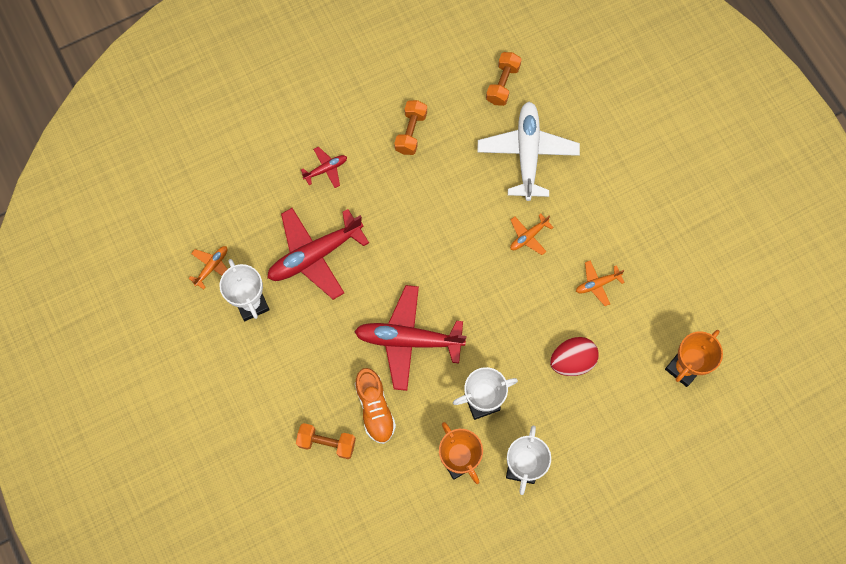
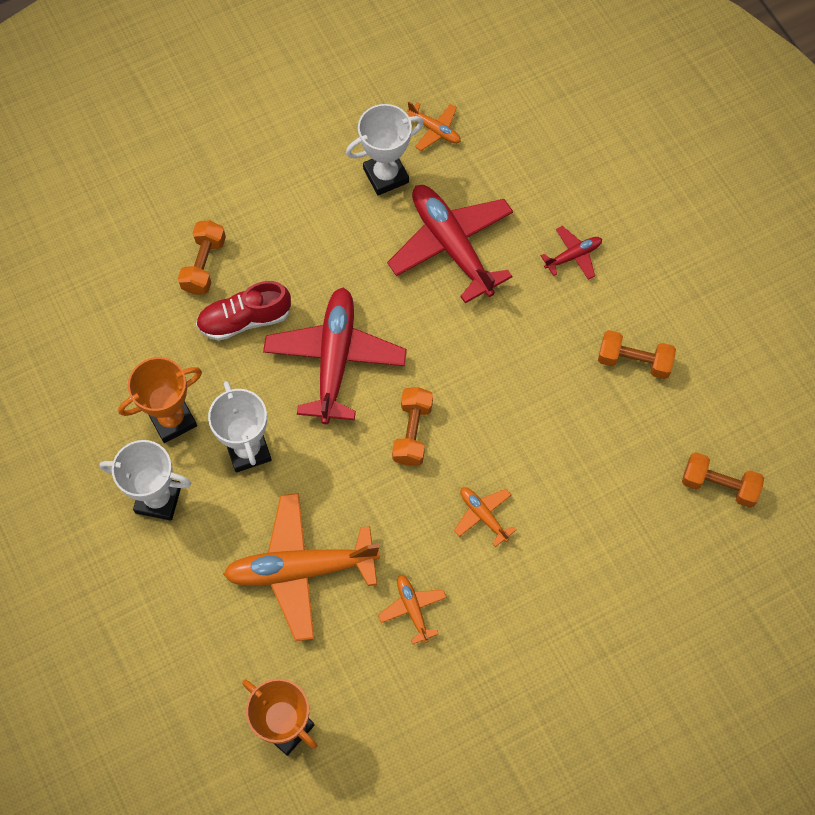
camera: 90 degrees right, 5 degrees down
red plane [301,147,347,188] -> red plane turned 90 degrees counterclockwise [541,226,602,280]
orange shoe [355,368,396,444] -> red shoe [196,281,291,341]
white plane [477,102,580,201] -> none
red egg [550,337,599,376] -> orange plane [223,493,380,641]
none -> orange dumbbell [392,387,433,466]

